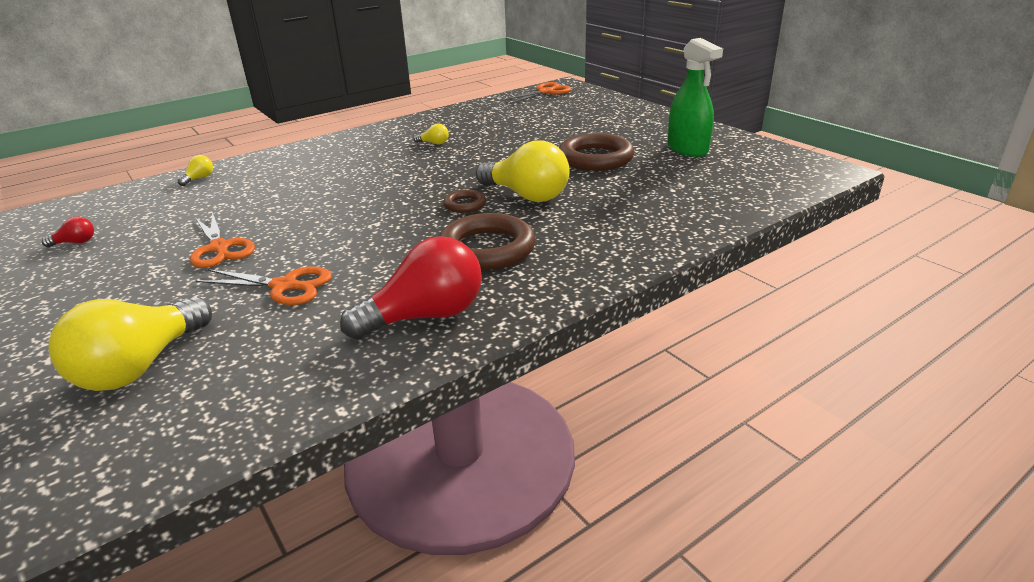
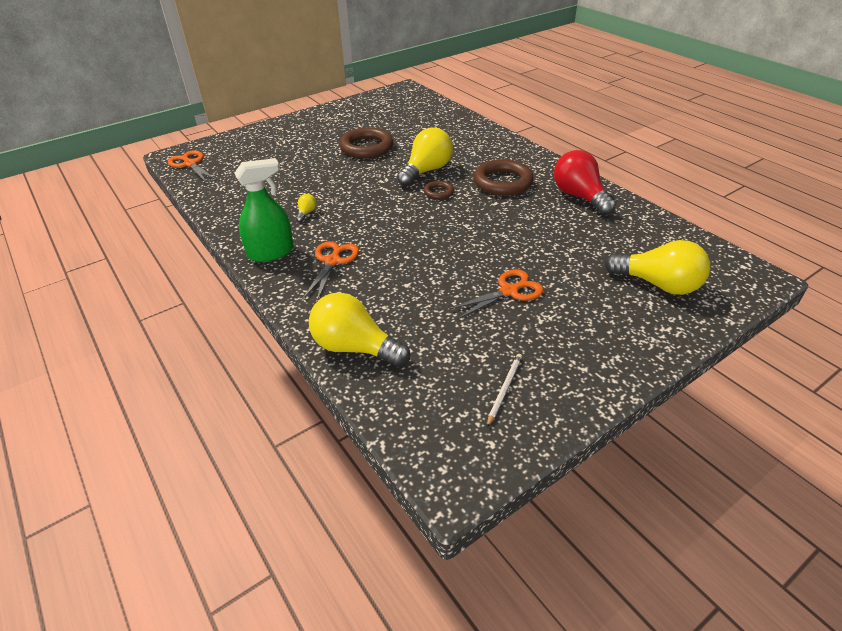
camera: 90 degrees left, 10 degrees up
red light bulb [42,216,94,247] -> white pencil [487,354,522,427]
yellow light bulb [177,155,213,186] -> yellow light bulb [309,292,410,367], size x2.39
orange scissors [196,267,332,305] -> orange scissors moved to [303,241,359,301]
green spray bottle [668,38,723,157] -> green spray bottle moved to [235,158,294,262]

